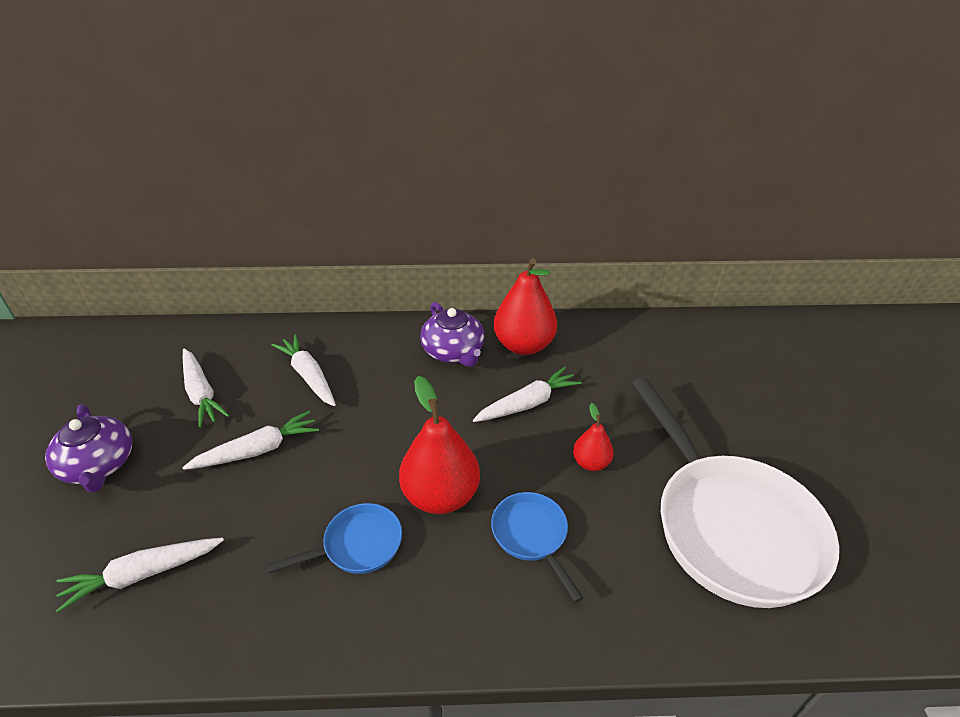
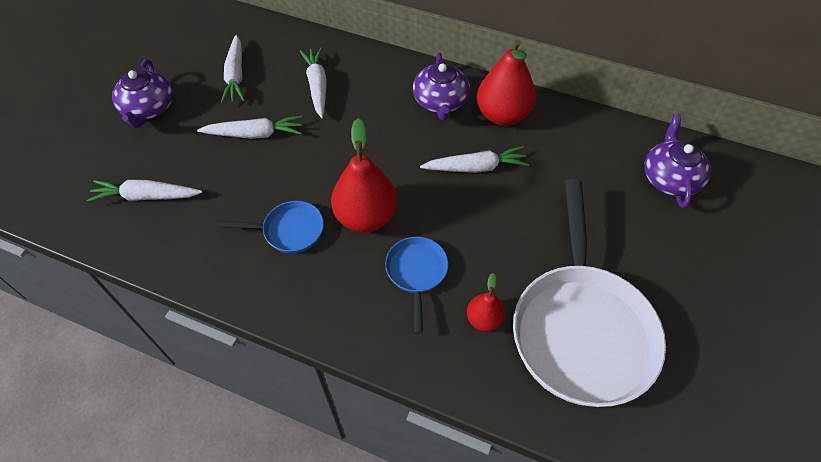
camera: 25 degrees right, 15 degrees up
red pear [573,403,613,471] -> red pear moved to [467,273,505,332]
none -> purple teapot [644,113,711,208]

